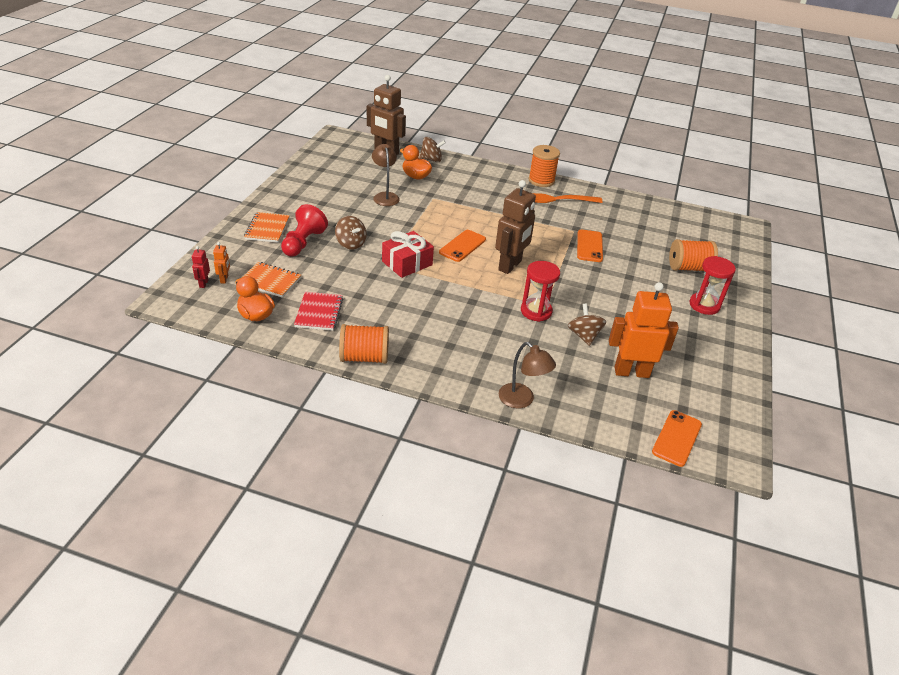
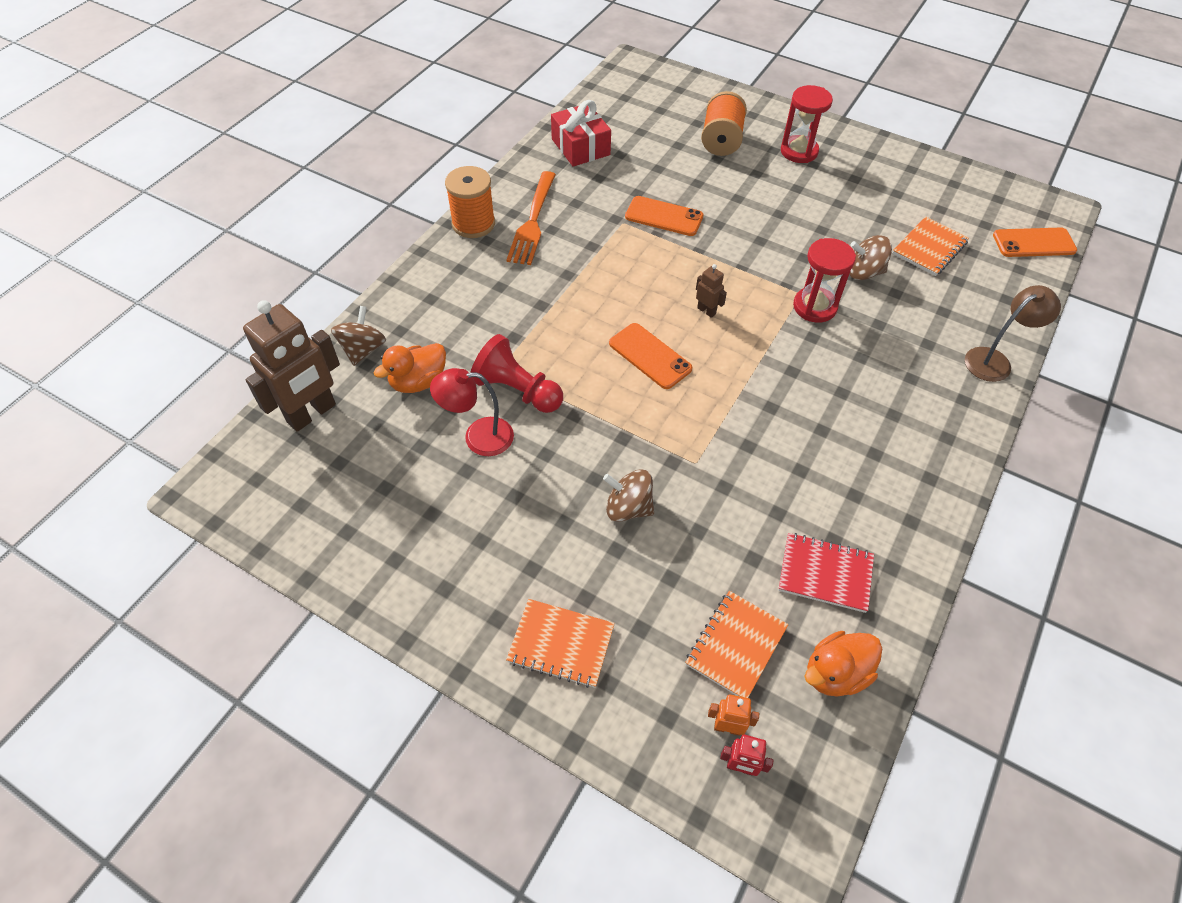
camera: 75 degrees left, 15 degrees up
red pawn [281,204,328,257] -> red pawn moved to [470,334,563,413]
brown spinning top [335,216,367,250] -> brown spinning top turned 135 degrees counterclockwise [603,469,654,522]
orange spool [339,324,389,364] -> none
brown lamp [372,144,400,206] -> red lamp [430,368,514,456]
red gift [382,231,434,278] -> red gift moved to [551,100,611,167]
brown robot [495,180,536,274] -> brown robot [696,264,727,318], size x0.44
orange robot [609,282,679,378] -> orange notebook [892,217,969,276]
orange phone [652,410,702,467] -> orange phone turned 45 degrees counterclockwise [993,227,1077,257]

